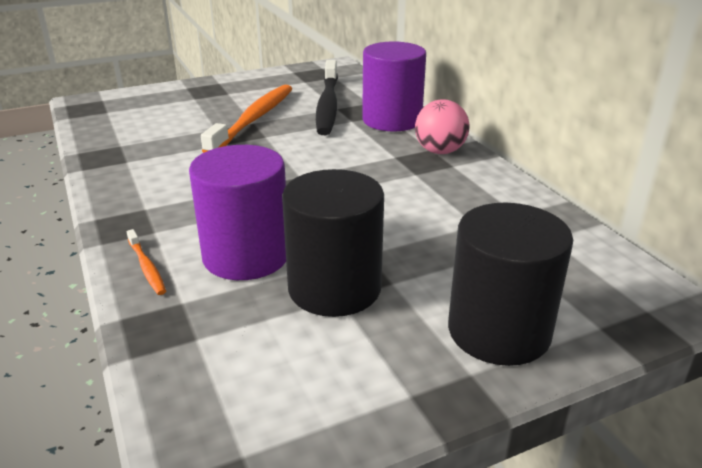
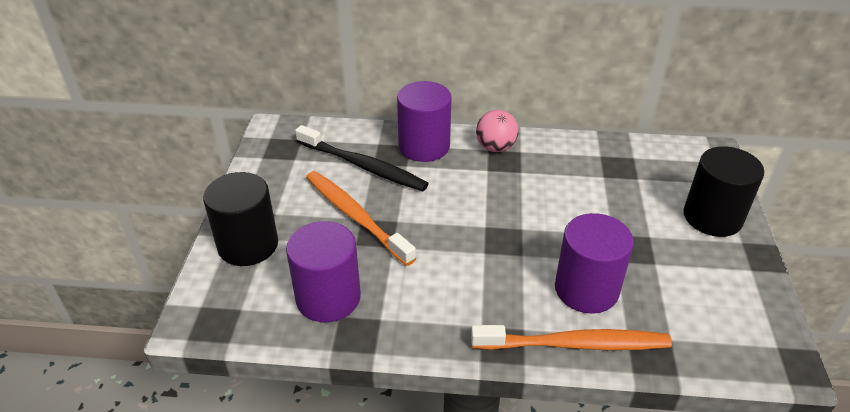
camera: 60 degrees left, 10 degrees up
orange toothbrush [127,229,166,295] -> orange toothbrush [471,325,672,350], size x2.31
black cylinder [282,169,384,317] -> black cylinder moved to [203,172,278,266]
none -> purple cylinder [286,221,361,322]

